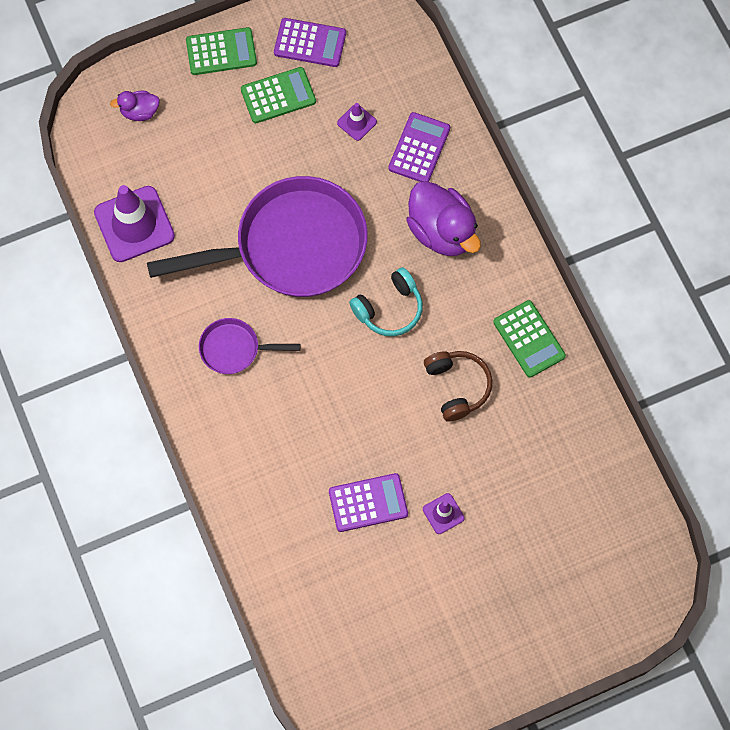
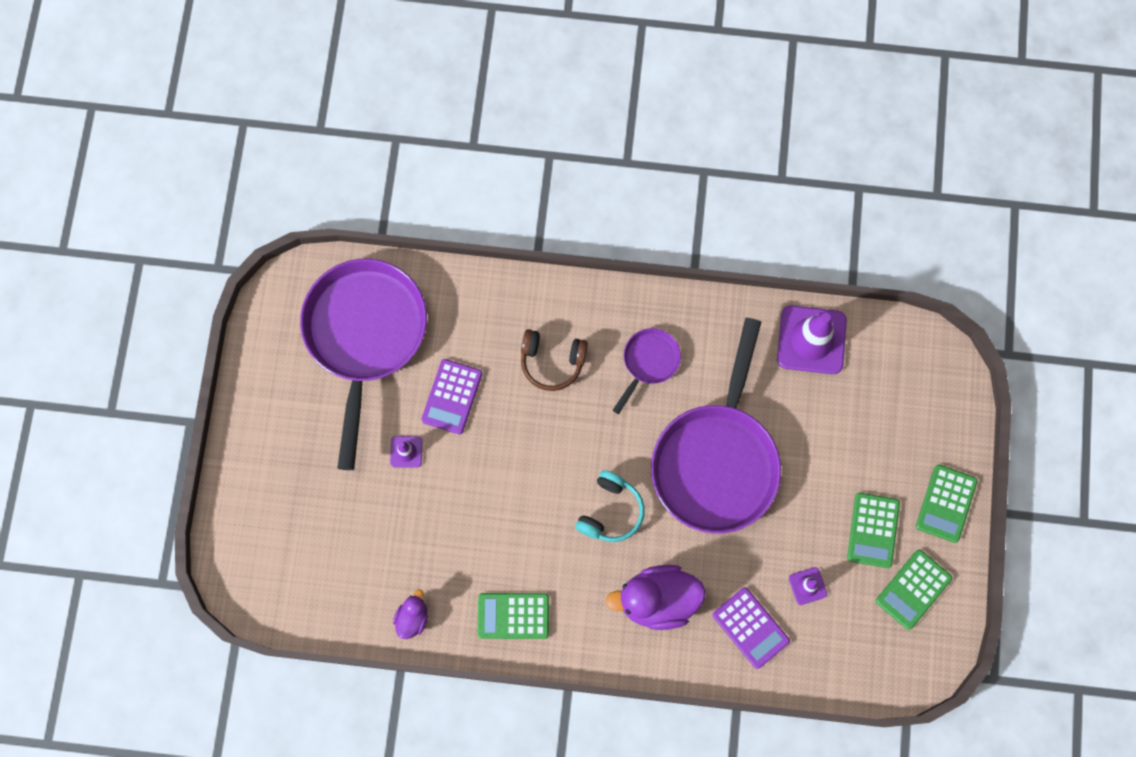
camera: 120 degrees right, 5 degrees up
purple duck [110,91,160,121] -> purple duck moved to [393,589,428,639]
purple calculator [274,18,346,67] -> green calculator [876,550,952,630]
turquoise headphones [349,267,423,336] -> turquoise headphones turned 150 degrees counterclockwise [575,470,645,542]
brown headphones [424,351,492,422] -> brown headphones moved to [521,329,588,391]
none -> purple pan [300,259,427,470]

